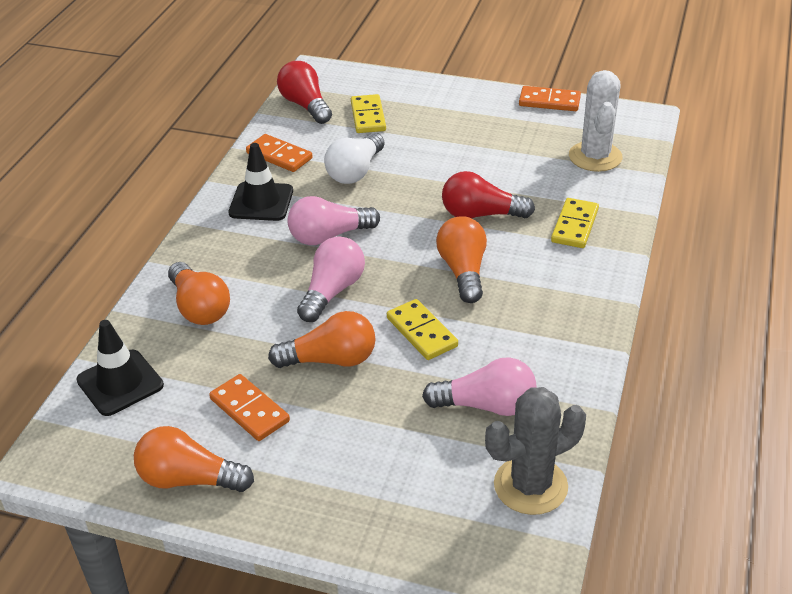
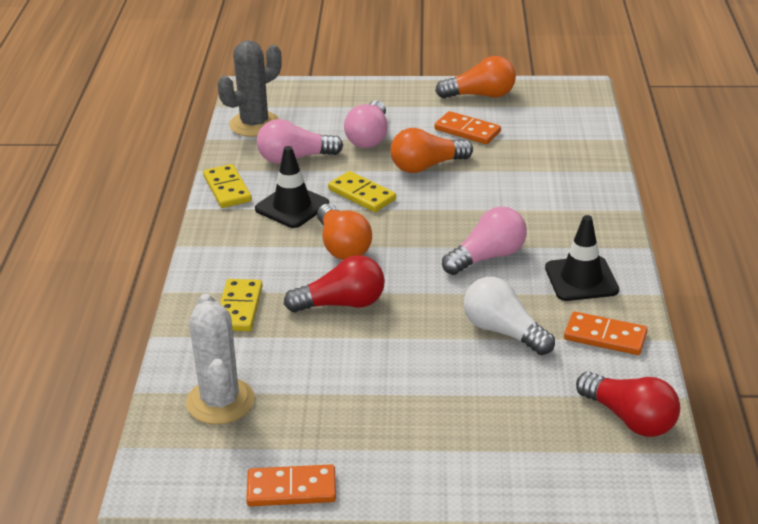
camera: 165 degrees right, 5 degrees down
black traffic cone [76,320,164,416] -> black traffic cone moved to [255,146,329,228]
orange light bulb [168,262,230,325] -> none
pink light bulb [297,236,365,322] -> pink light bulb moved to [344,100,388,148]
white light bulb [324,133,385,184] -> white light bulb turned 60 degrees counterclockwise [464,277,555,355]
yellow domino [351,94,386,133] -> yellow domino moved to [203,164,252,208]

